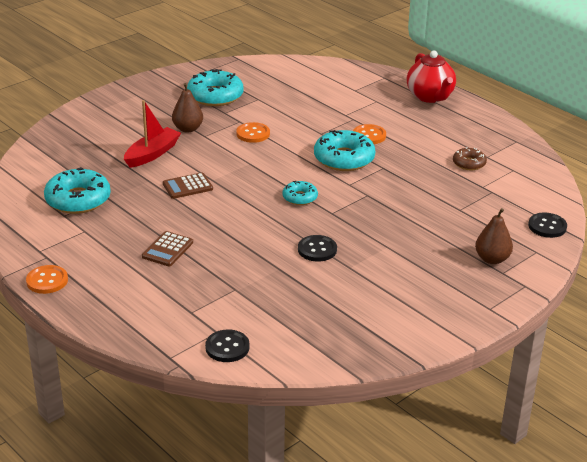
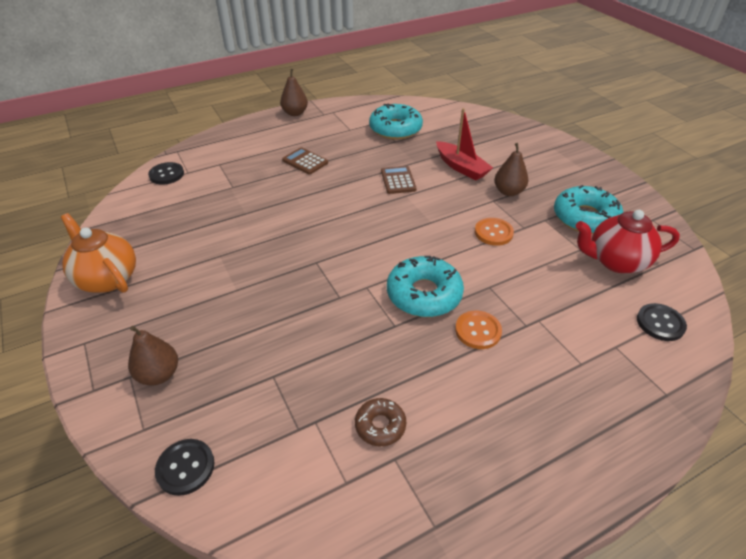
camera: 105 degrees right, 10 degrees up
orange button [26,265,68,294] -> brown pear [280,69,308,116]
turquoise donut [282,181,318,205] -> none
black button [298,235,337,262] -> black button moved to [637,303,687,341]
red teapot [407,50,456,103] -> red teapot moved to [576,210,680,273]
none -> orange teapot [61,213,136,293]

